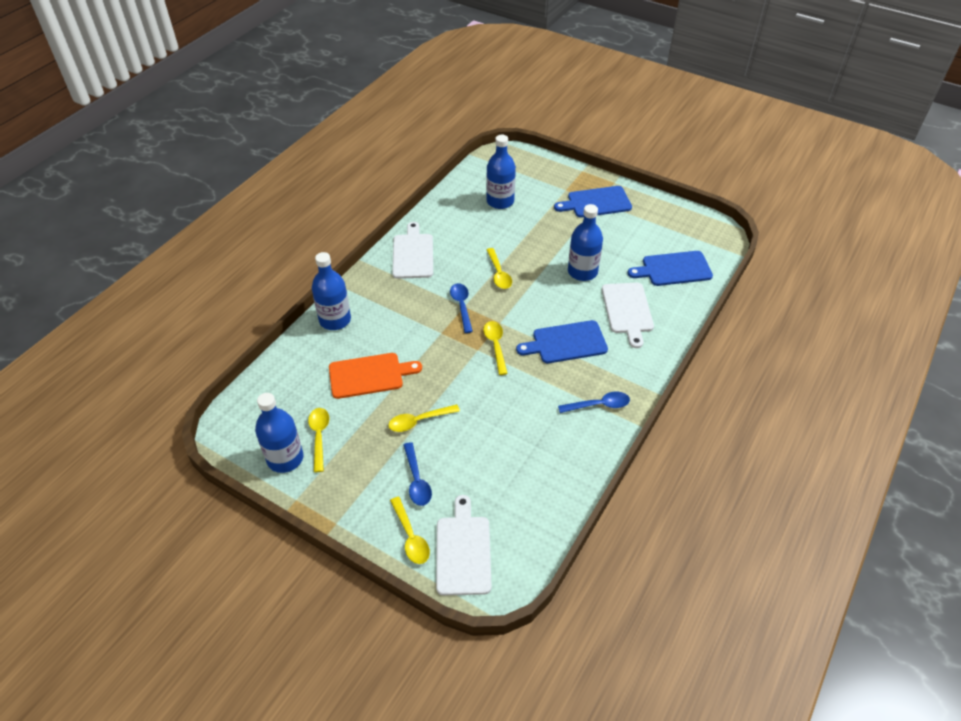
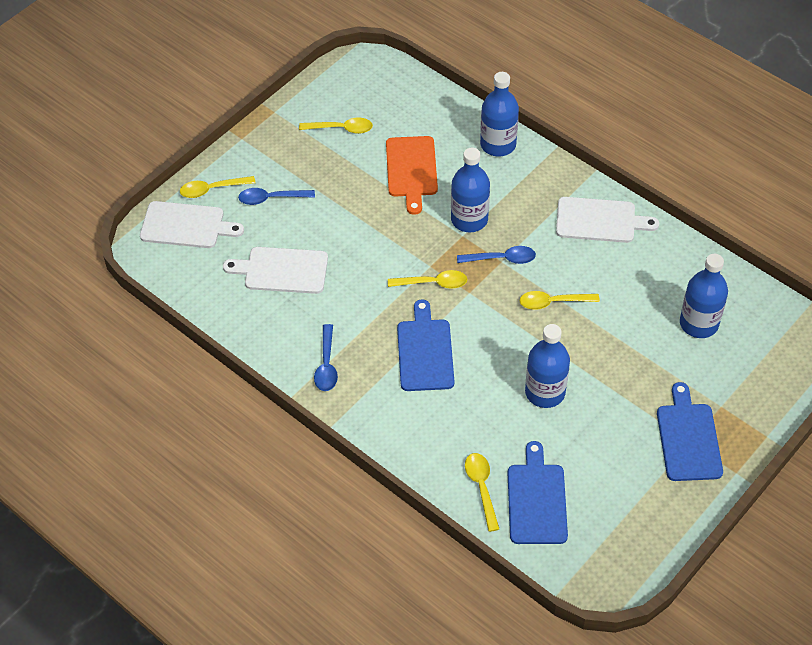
camera: 100 degrees right, 5 degrees up
blue bottle [255,393,303,473] -> blue bottle moved to [451,148,490,232]
yellow spoon [388,404,460,432] -> yellow spoon moved to [465,453,499,532]
white cutting board [602,283,654,348] -> white cutting board moved to [223,247,328,294]

